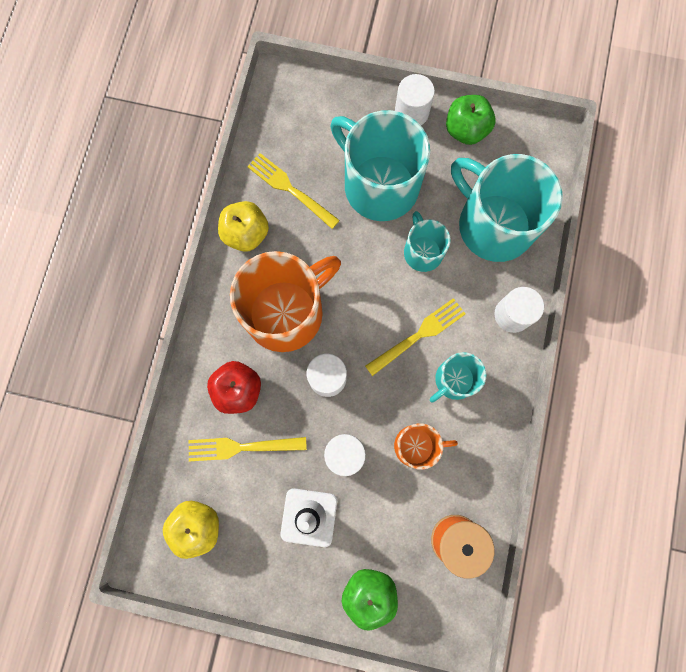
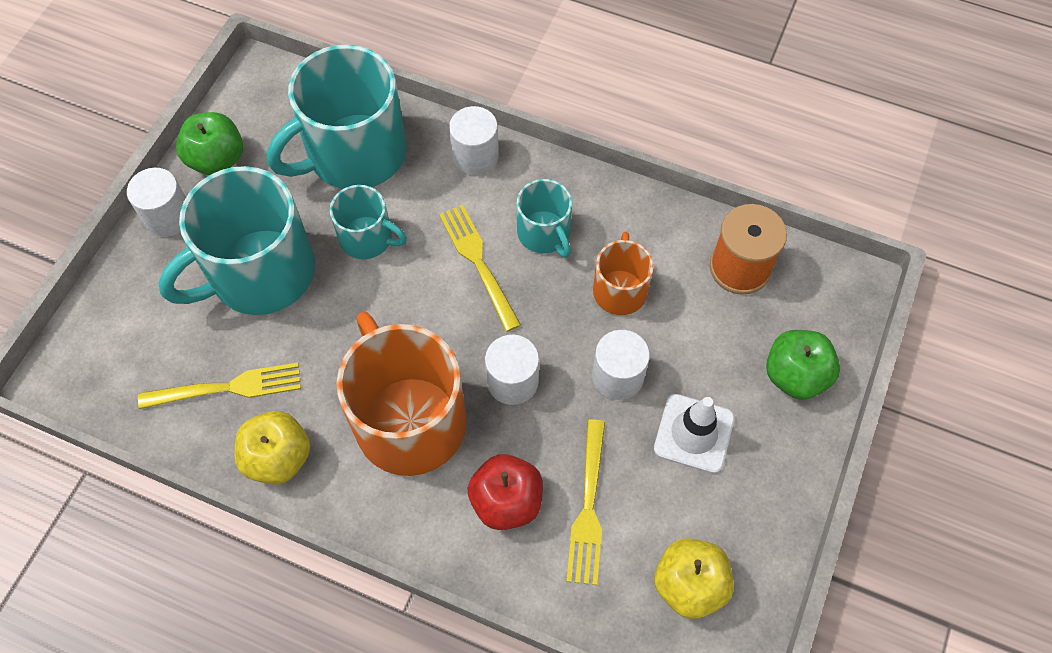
camera: 80 degrees left, 15 degrees down
yellow fork [247,153,340,229] -> yellow fork turned 150 degrees counterclockwise [138,363,301,409]
turquoise mug [404,211,451,272] -> turquoise mug turned 150 degrees counterclockwise [330,185,407,259]

